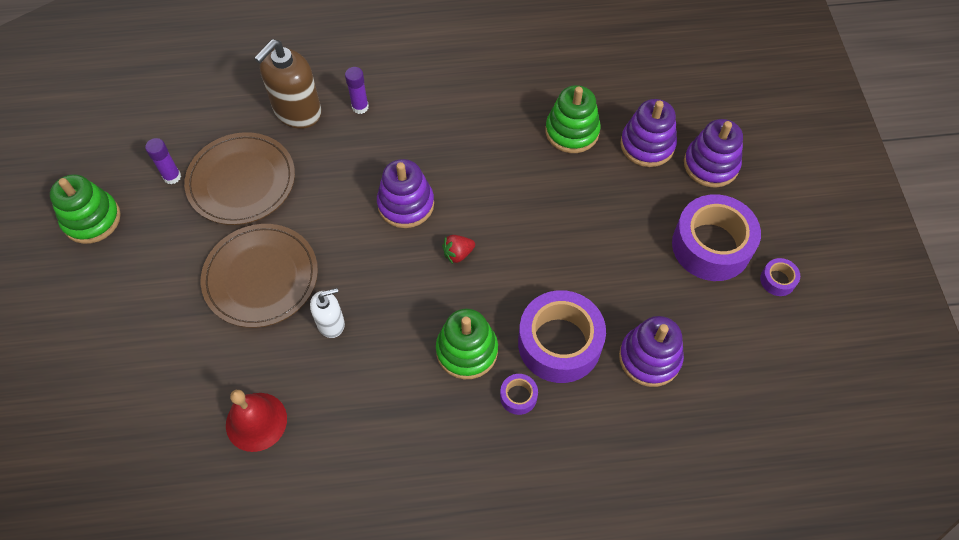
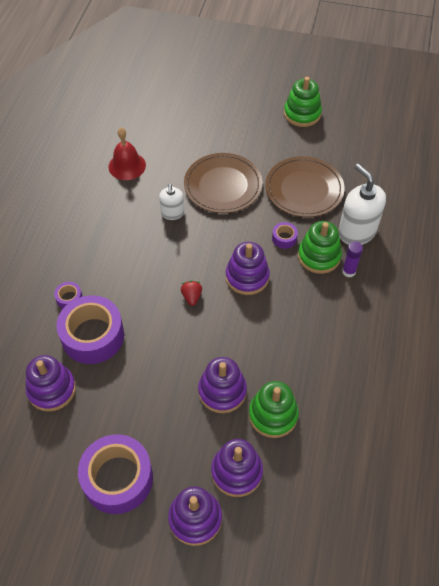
camera: 110 degrees right, 5 degrees down
purple glue stick [145,138,181,184] -> none
brown soap dispenser [254,39,322,129] -> white soap dispenser [338,164,386,245]
green stacking toy [436,309,498,379] -> green stacking toy moved to [298,221,342,274]
purple tape [760,258,800,296] -> purple tape moved to [272,222,298,249]
none -> purple stacking toy [198,357,247,413]

